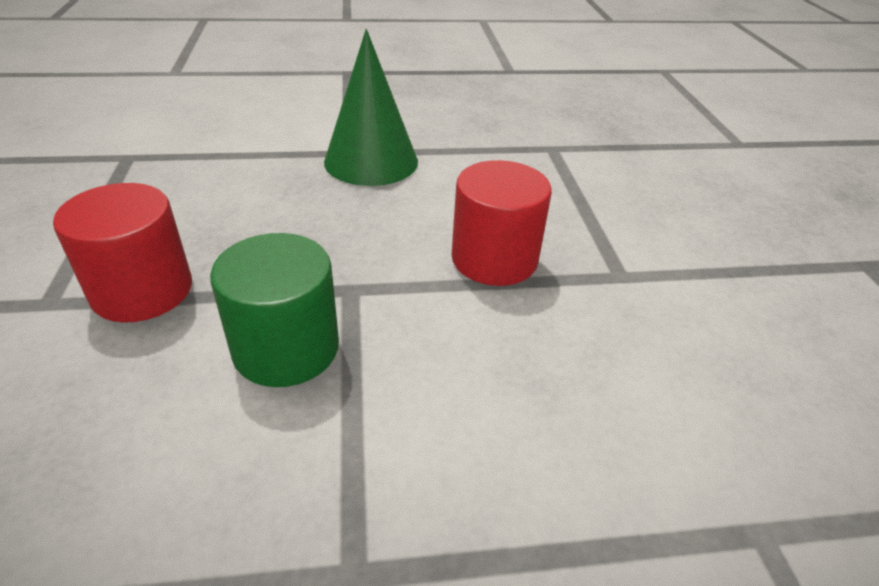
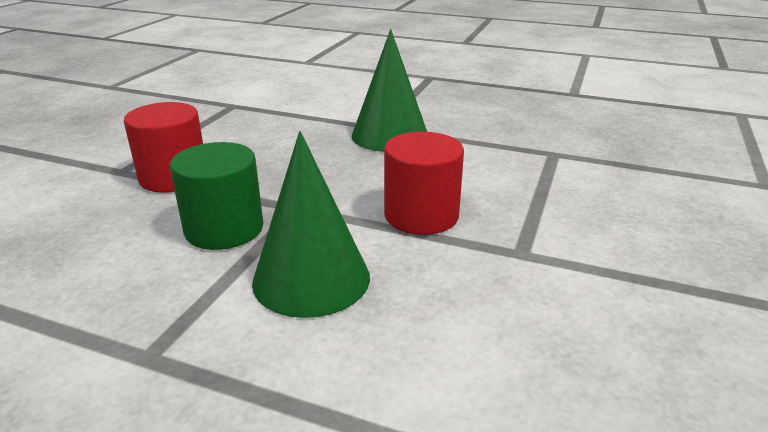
camera: 30 degrees right, 10 degrees down
none -> green cone [252,131,370,318]

